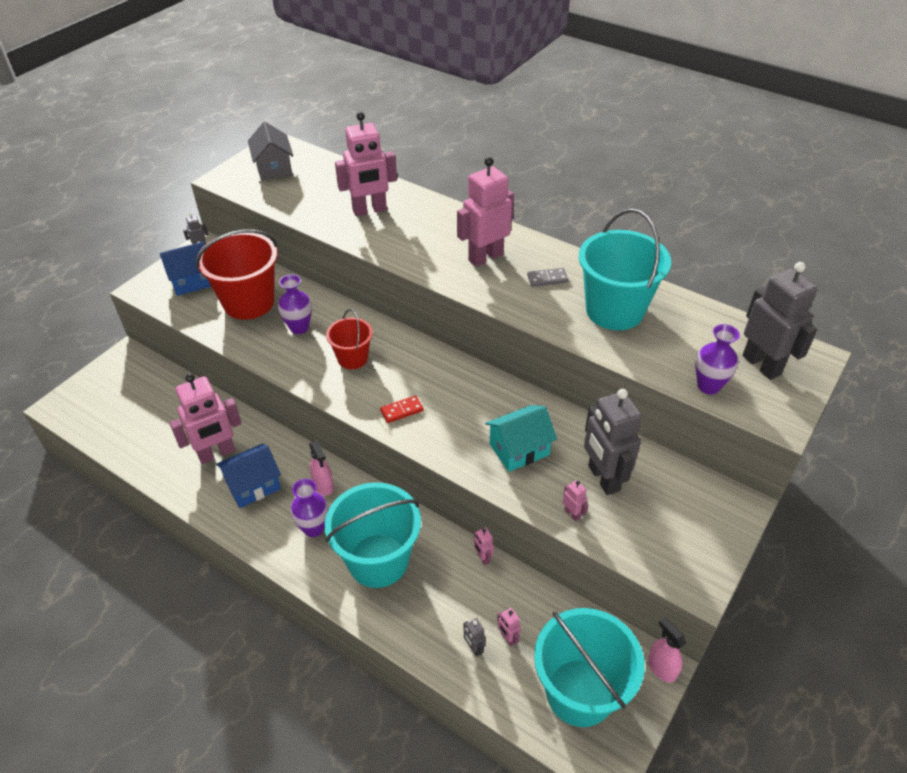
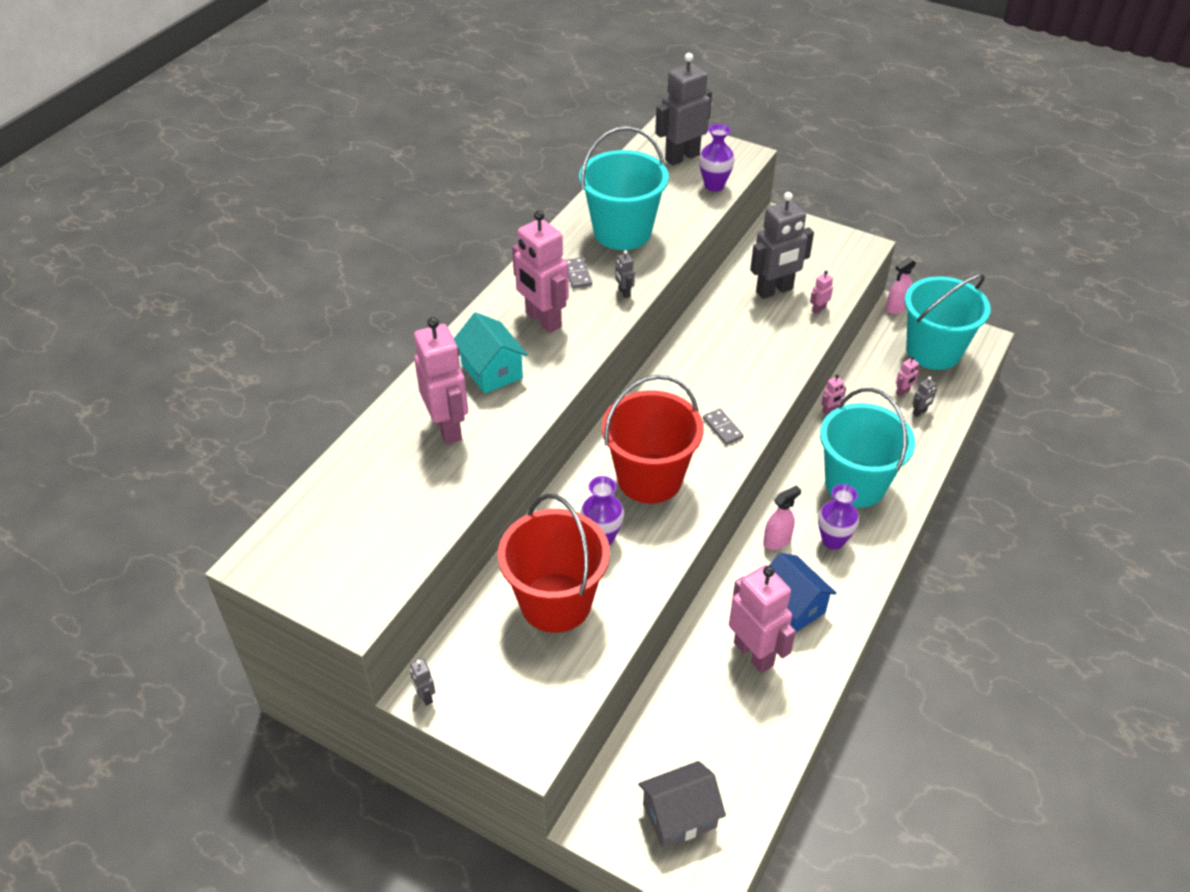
camera: 95 degrees left, 0 degrees up
blue house [160,241,211,296] -> none
grey house [248,122,293,181] -> grey house moved to [638,761,726,848]
red bucket [326,309,373,369] -> red bucket [602,375,704,503], size x1.80
red domino [380,396,424,423] -> grey domino [703,409,744,445]
turquoise house [485,405,557,472] -> turquoise house moved to [454,312,528,394]
none -> grey robot [615,250,635,298]

